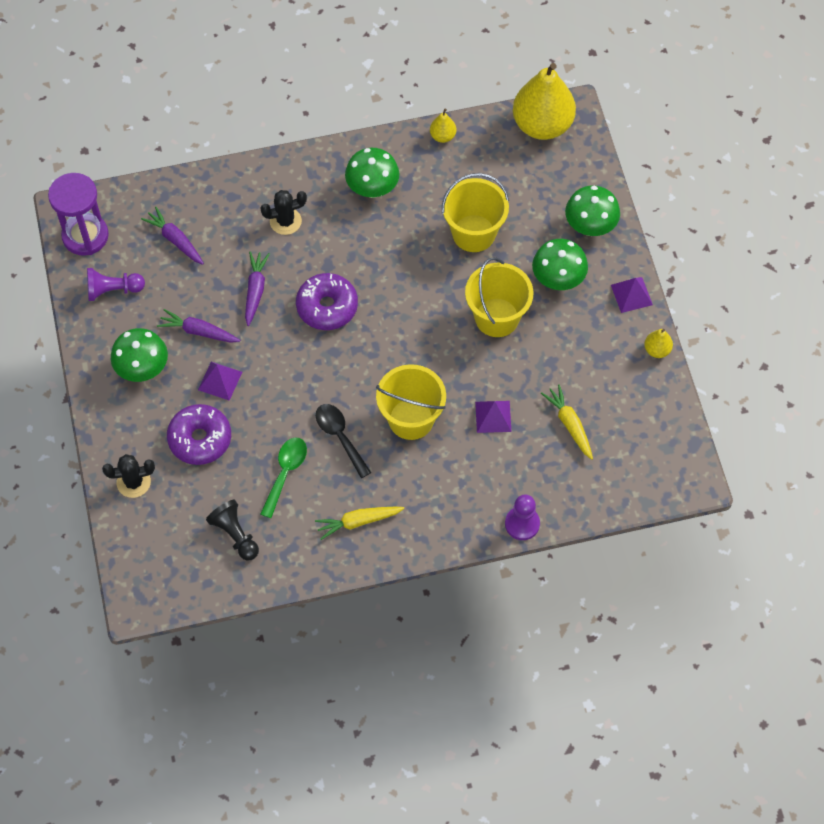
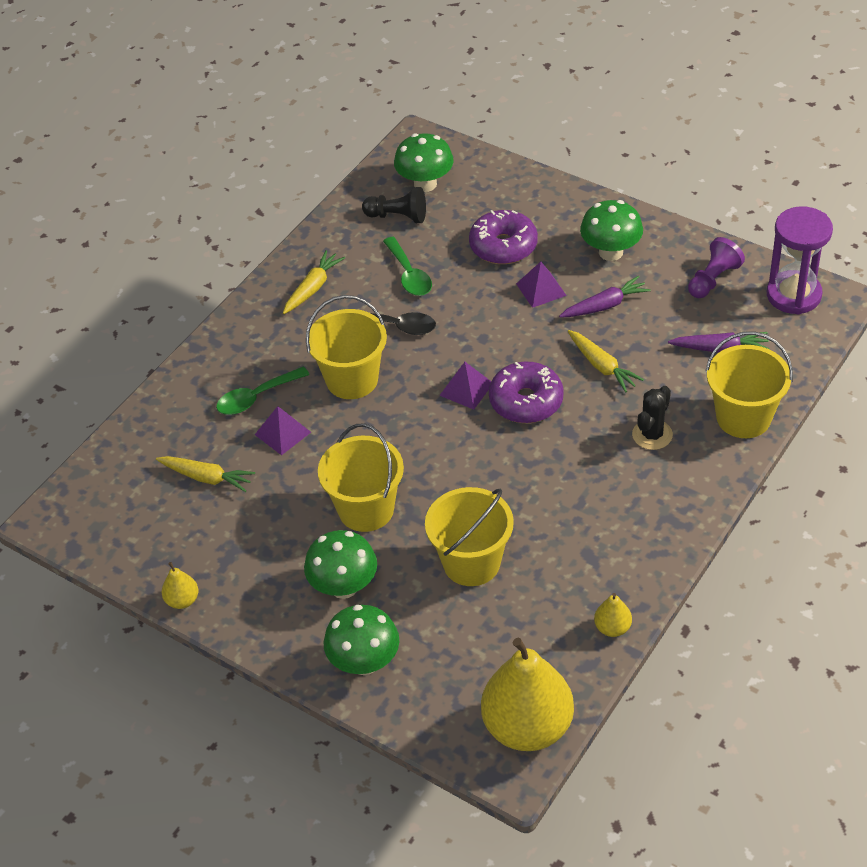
camera: 140 degrees right, 15 degrees down
black cactus [102,454,155,498] -> none
purple carrot [245,251,270,326] -> yellow carrot [568,330,644,392]
green mushroom [345,148,399,198] -> green mushroom moved to [394,133,454,192]
purple pawn [505,494,540,540] -> none
purple pyramid [611,277,653,313] -> purple pyramid moved to [439,362,491,409]
none -> green spoon [216,366,309,415]
none -> yellow bucket [705,331,793,438]

